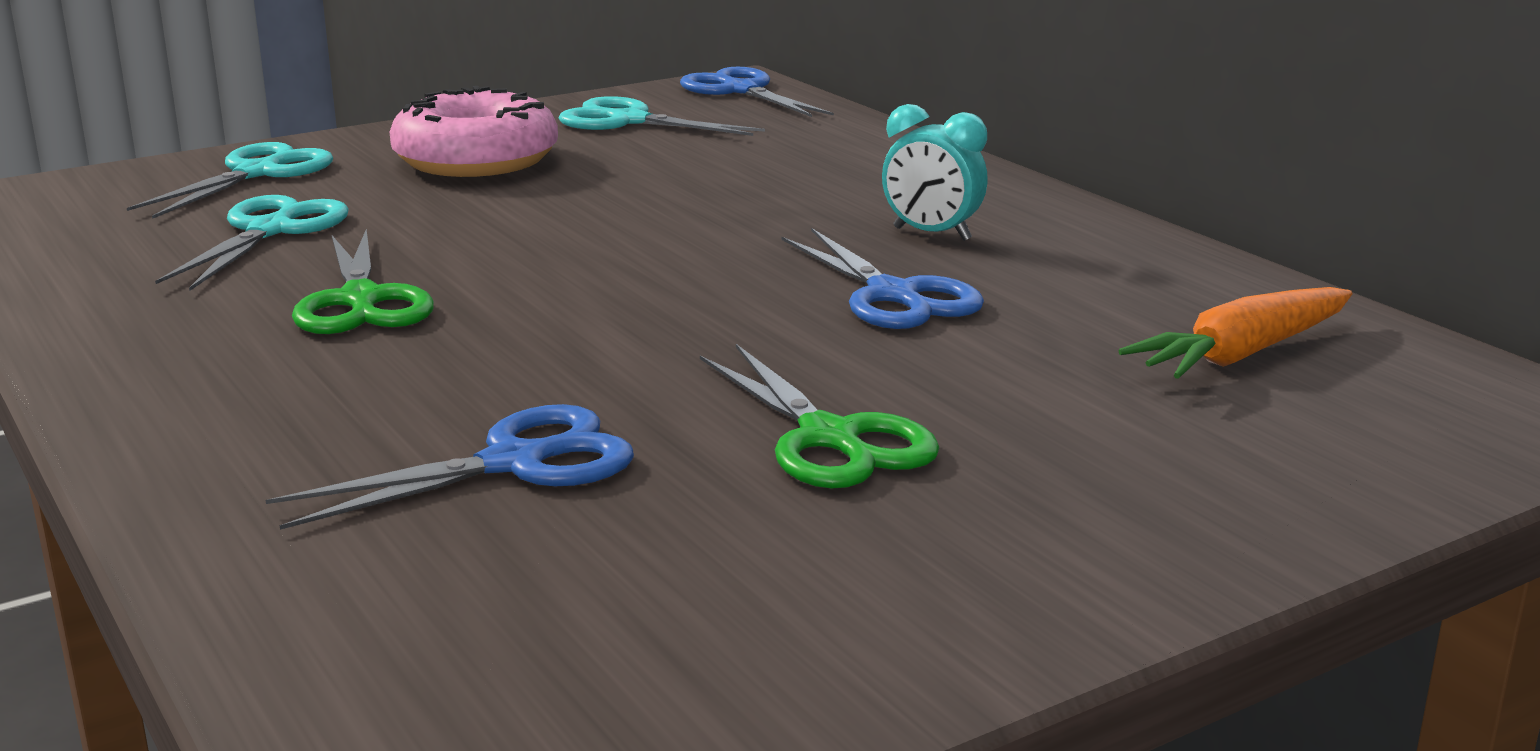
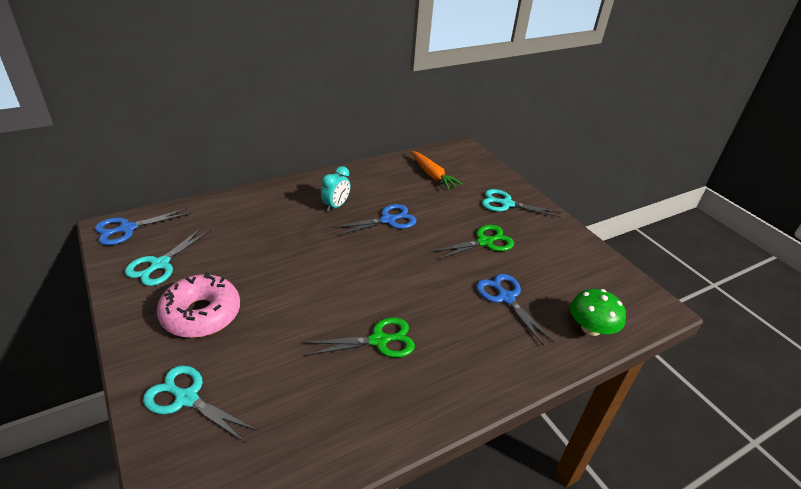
camera: 90 degrees left, 15 degrees up
turquoise scissors [155,195,349,291] -> turquoise scissors moved to [482,189,561,218]
none -> green mushroom [570,289,626,336]

